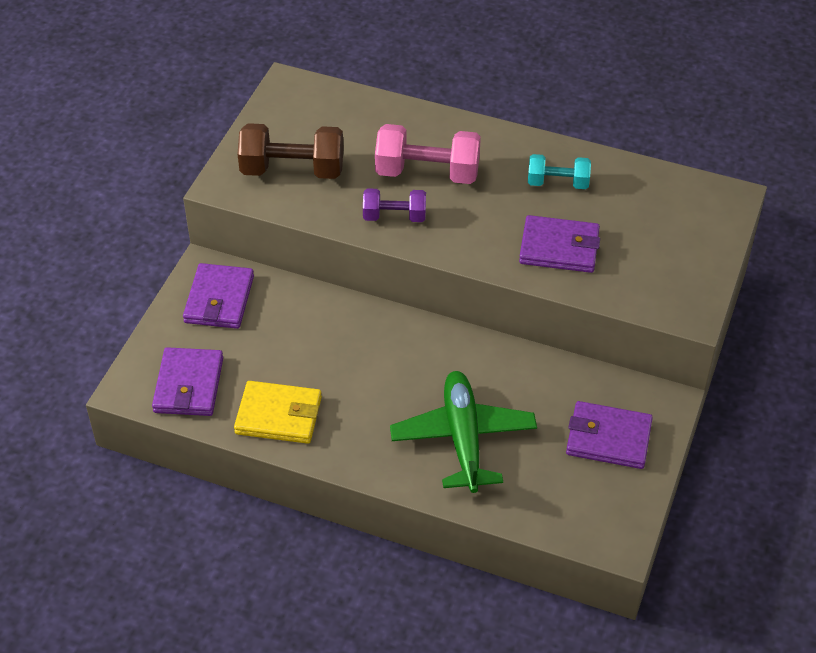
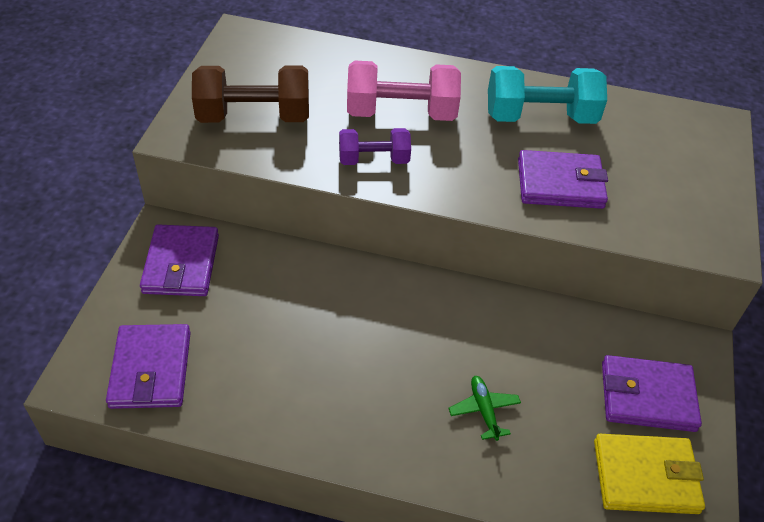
camera: 10 degrees left, 0 degrees up
yellow wallet [234,381,322,444] -> yellow wallet moved to [594,434,705,514]
green plane [390,371,537,493] -> green plane [449,376,521,441], size x0.43
turquoise dumbbell [528,154,591,189] -> turquoise dumbbell [488,66,607,124], size x1.66

